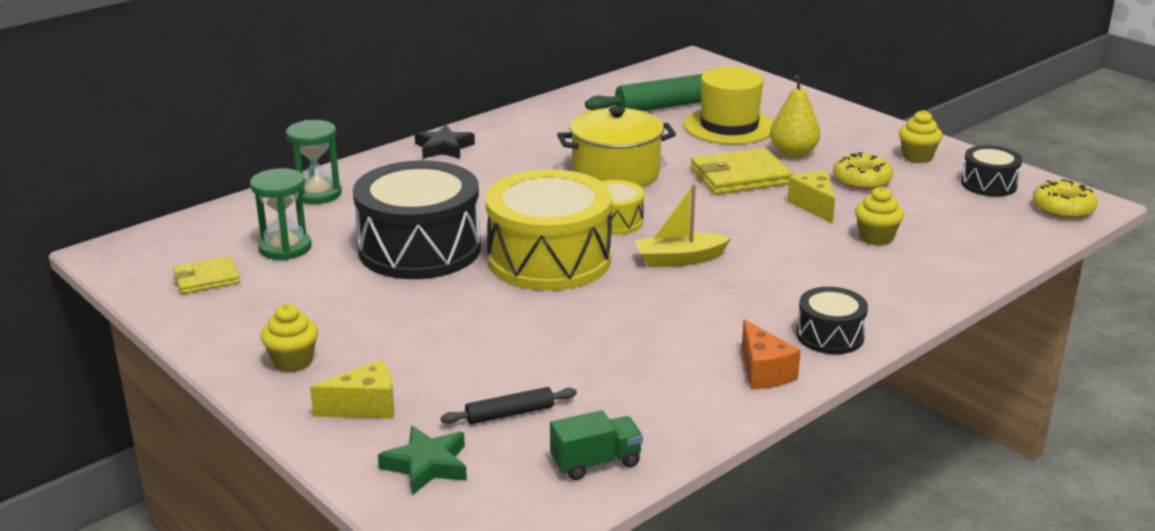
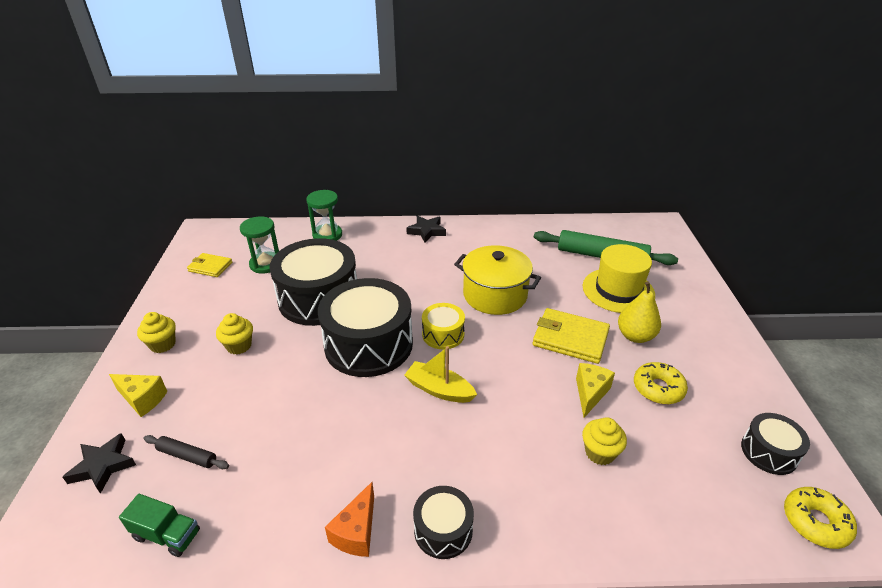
camera: 40 degrees right, 10 degrees up
green star [378,426,467,495] -> black star [63,433,136,494]
yellow drum [485,169,612,291] -> black drum [318,278,413,377]
yellow cupcake [899,110,943,163] -> yellow cupcake moved to [216,313,253,355]

